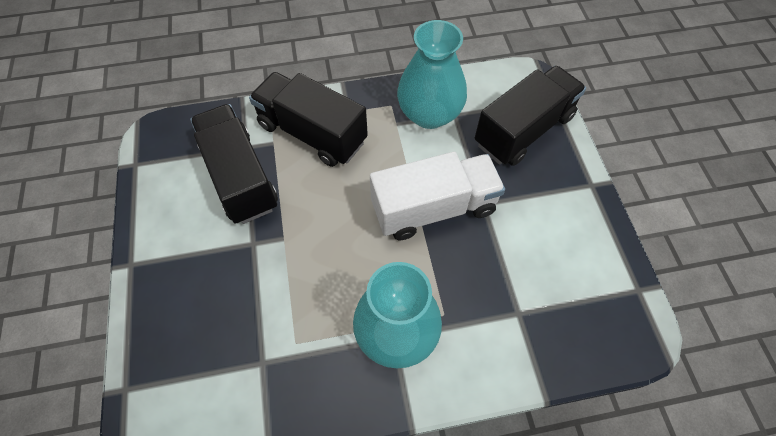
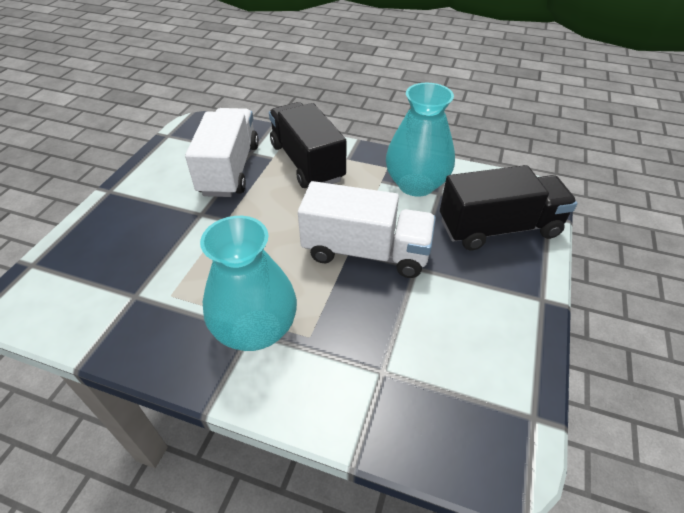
camera: 30 degrees right, 15 degrees down
black truck [190,104,278,224] -> white truck [185,108,259,197]

